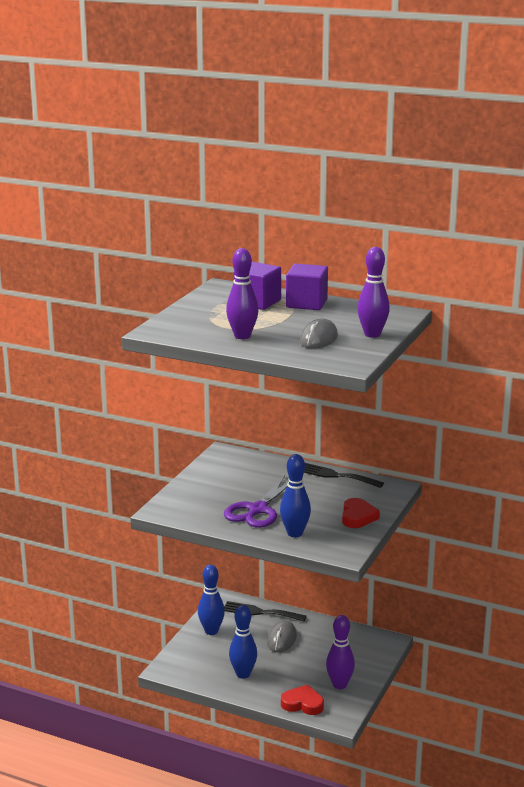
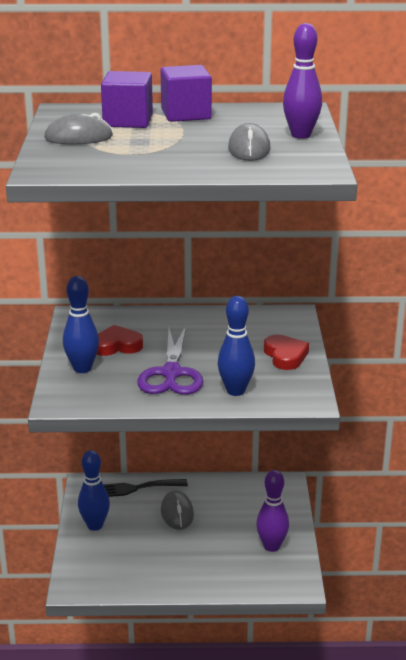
camera: 25 degrees left, 5 degrees up
purple bowling pin [226,248,258,339] -> none
blue bowling pin [229,605,257,679] -> blue bowling pin moved to [63,276,99,373]
red heart [281,684,324,715] -> red heart moved to [96,325,143,356]
black fork [304,463,384,488] -> none
none -> grey mouse [44,113,113,144]

